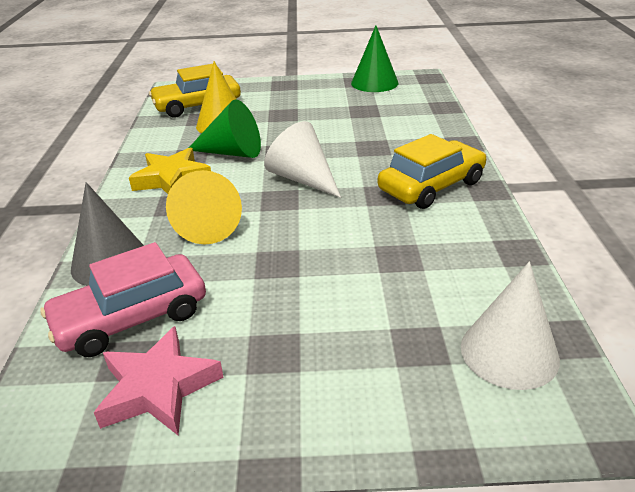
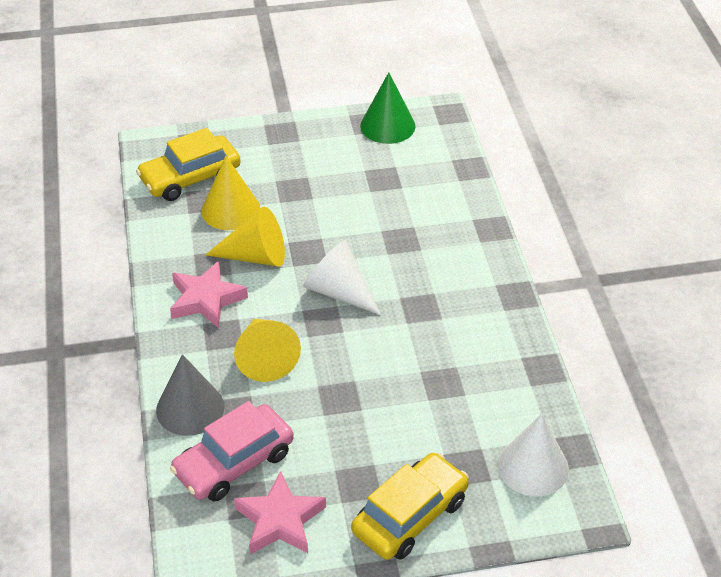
camera: 10 degrees left, 10 degrees up
yellow star [129,148,211,194] -> pink star [170,261,248,328]
green cone [189,100,261,158] -> yellow cone [206,207,285,267]
yellow car [378,134,486,209] -> yellow car moved to [351,453,469,560]

